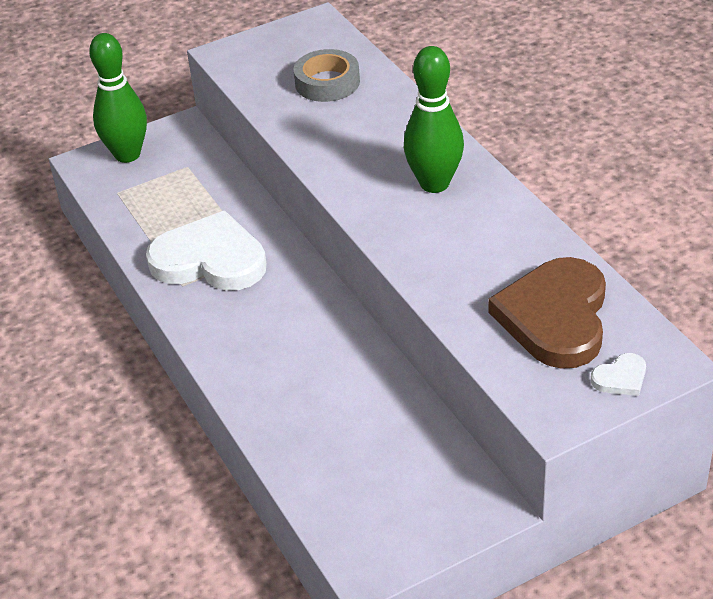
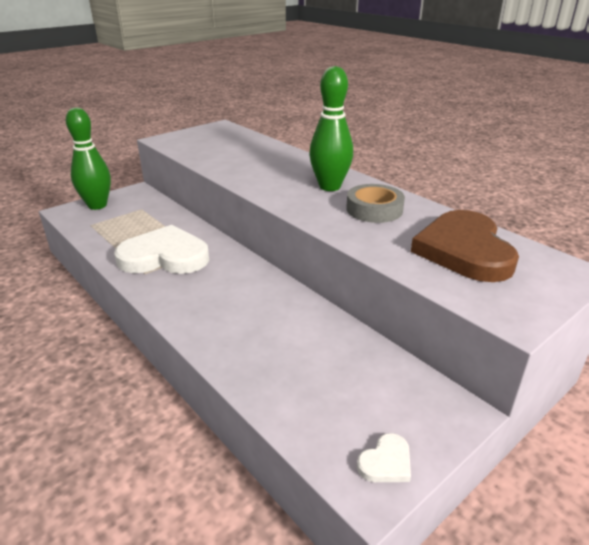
camera: 15 degrees left, 10 degrees down
grey tape [294,49,360,102] -> grey tape moved to [346,184,405,223]
white heart [591,353,646,396] -> white heart moved to [357,433,411,482]

